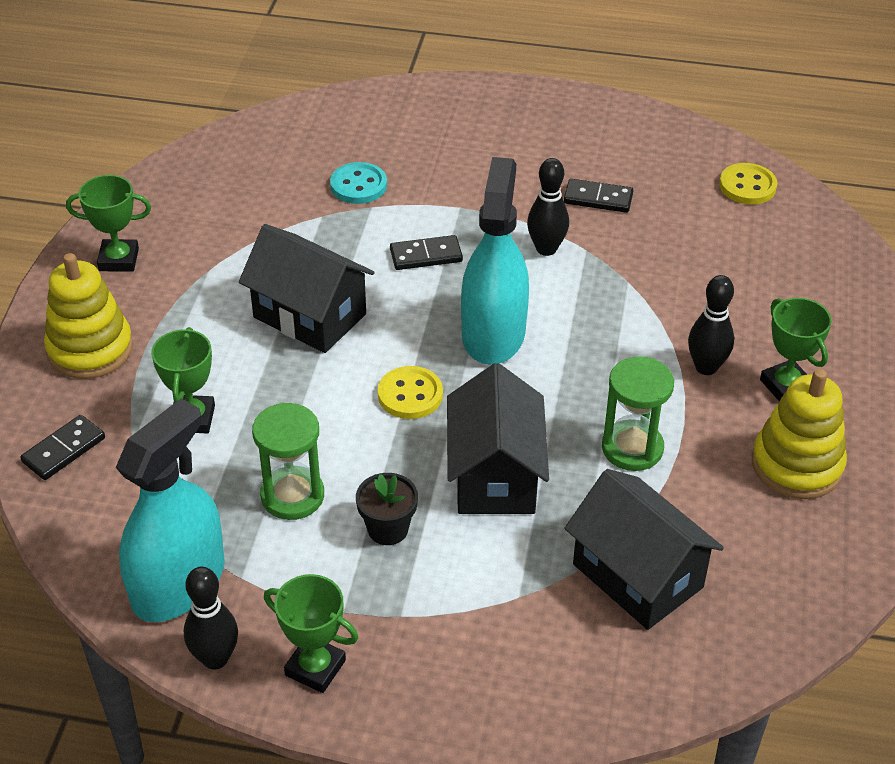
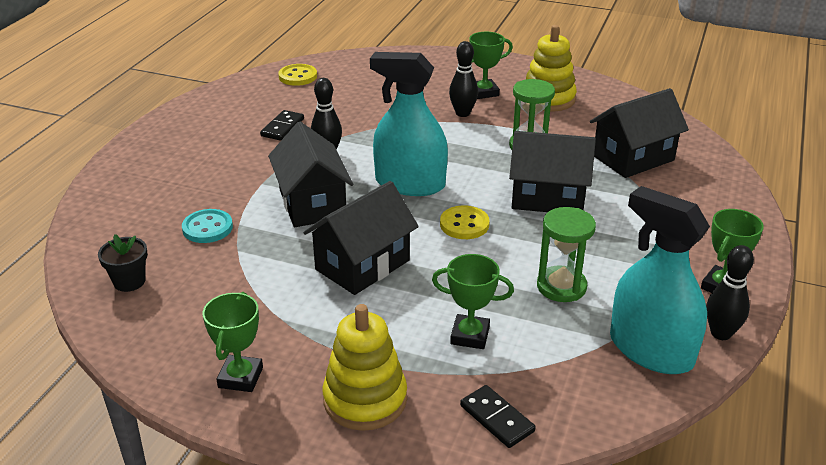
camera: 80 degrees left, 10 degrees down
black flower pot [356,473,418,545] -> black flower pot moved to [98,234,148,292]
black domino [390,235,463,270] -> black house [268,122,353,227]

